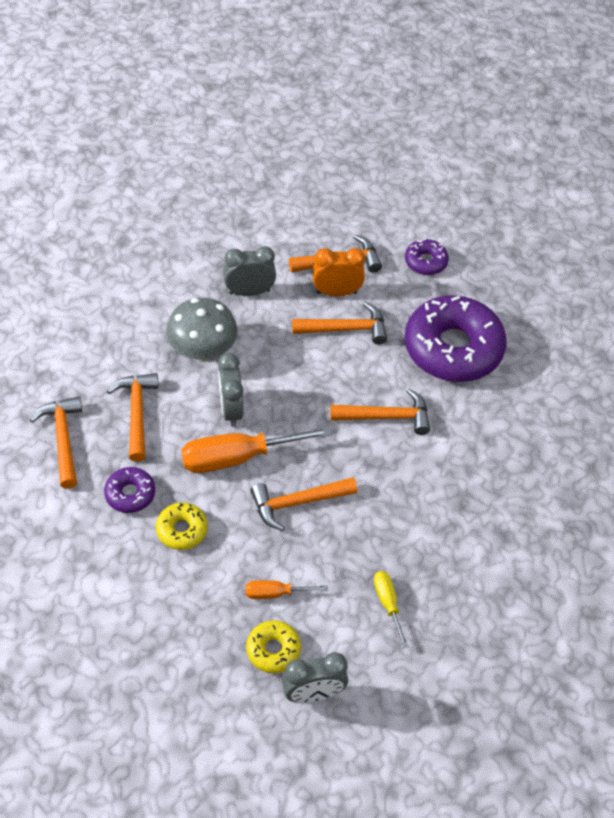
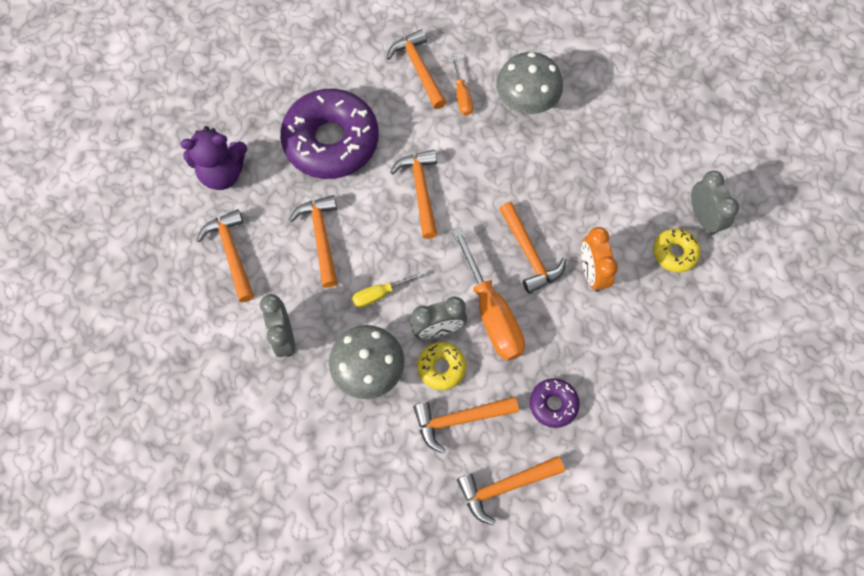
camera: 95 degrees left, 15 degrees up
yellow donut [156,502,208,550] -> yellow donut moved to [417,342,466,390]
orange screwdriver [246,580,328,599] -> orange screwdriver moved to [452,57,473,116]
orange clock [312,248,365,297] -> orange clock moved to [581,227,618,292]
yellow screwdriver [374,571,408,648] -> yellow screwdriver moved to [352,272,422,308]
purple donut [405,239,449,275] -> purple teddy bear [180,126,247,190]
none -> orange hammer [387,29,446,109]
none -> grey mushroom [496,52,563,114]

